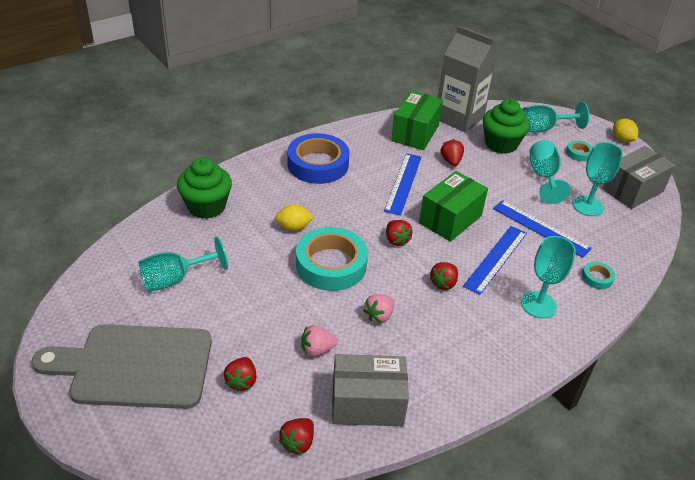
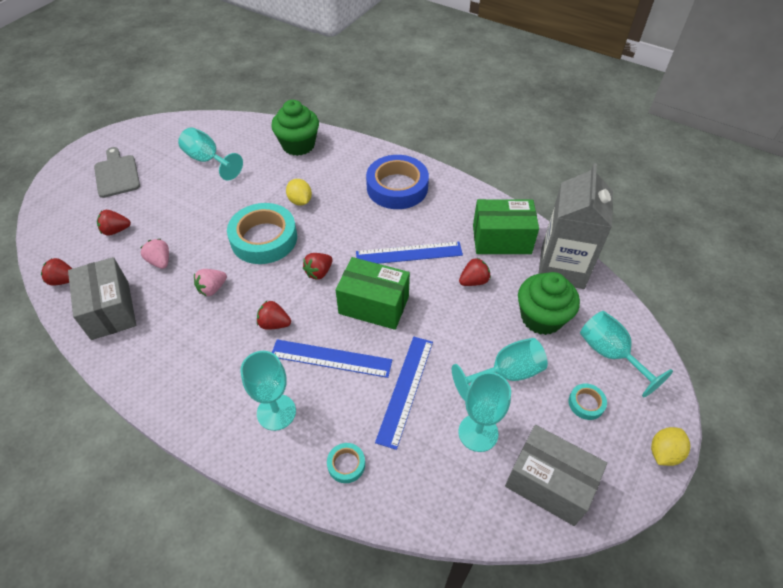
camera: 70 degrees right, 10 degrees up
grey cutting board [31,324,212,409] -> grey cutting board [94,147,140,198], size x0.57
pink strawberry [363,294,394,324] -> pink strawberry turned 60 degrees counterclockwise [194,269,227,296]

